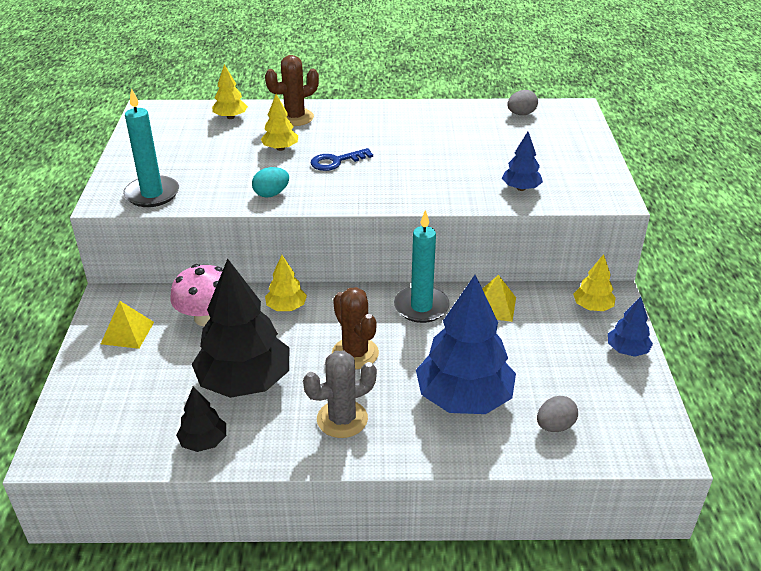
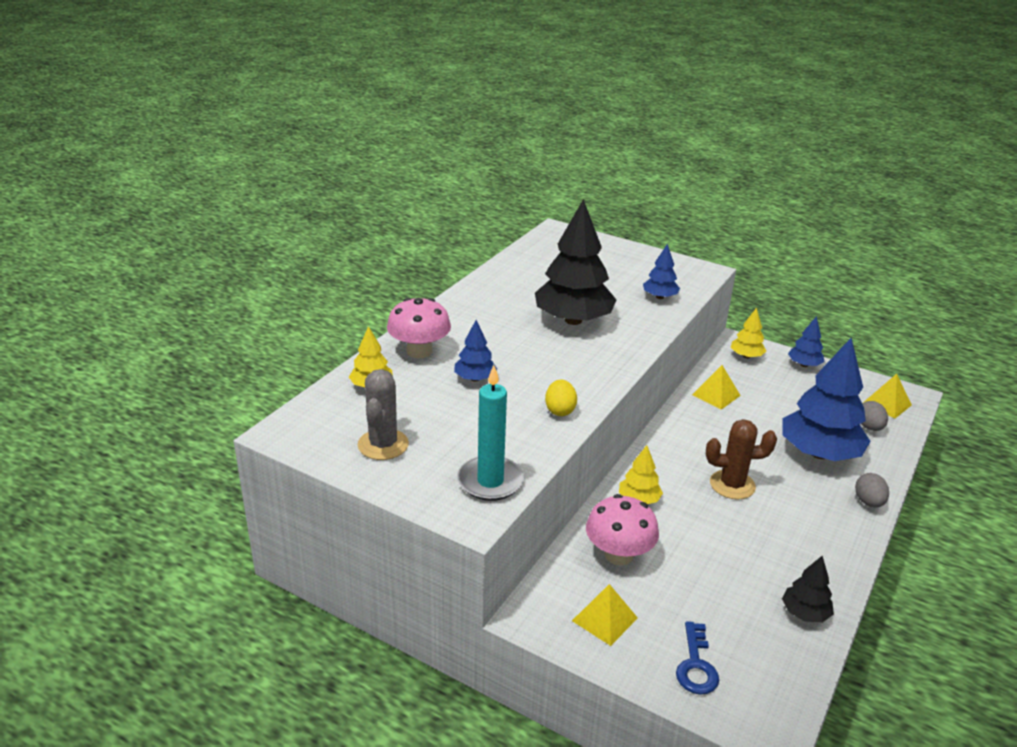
camera: 60 degrees left, 5 degrees down
black tree [192,258,289,398] -> black tree moved to [535,199,616,325]
turquoise egg [252,167,289,198] -> yellow egg [545,379,577,416]
yellow tree [261,94,298,151] -> blue tree [454,320,497,381]
brown cactus [265,55,319,126] -> pink mushroom [387,298,451,358]
grey cactus [303,350,377,438] -> grey cactus moved to [358,369,409,460]
blue key [311,148,373,171] -> blue key moved to [676,621,719,695]
turquoise candle [394,210,450,323] -> none
grey egg [507,90,538,115] -> grey egg moved to [855,473,889,508]
none -> yellow pyramid [863,374,912,419]

